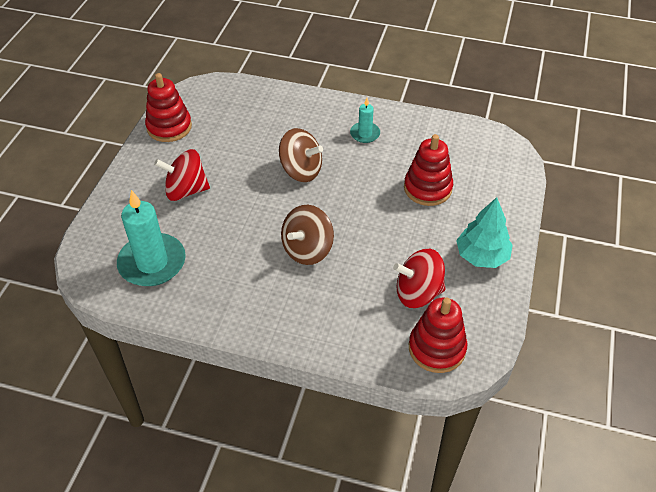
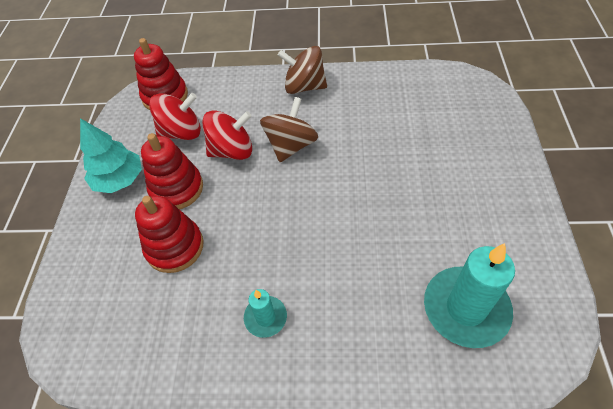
camera: 170 degrees right, 5 degrees up
turquoise candle [117,190,186,286] -> turquoise candle moved to [424,243,515,348]
red stacking toy [145,73,192,142] -> red stacking toy moved to [141,133,203,209]
red spinning top [154,149,210,201] -> red spinning top moved to [202,111,252,160]
brown spinning top [279,128,323,182] -> brown spinning top moved to [278,46,327,94]

